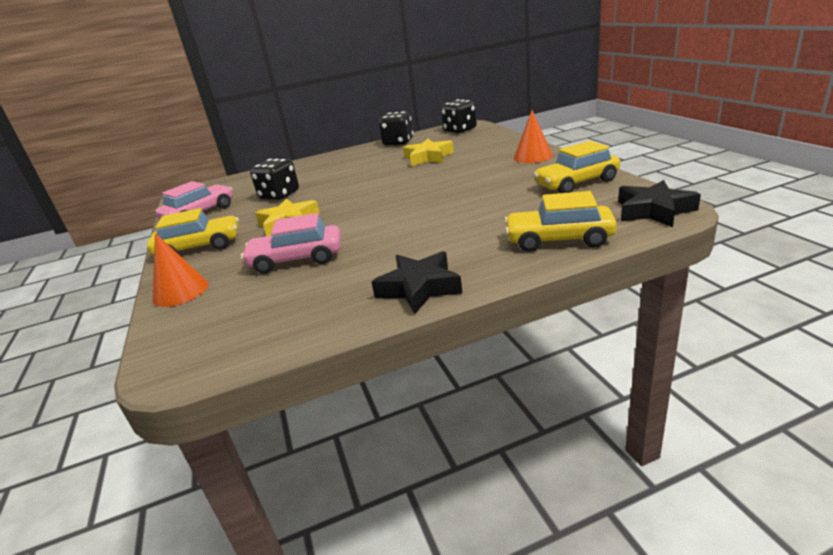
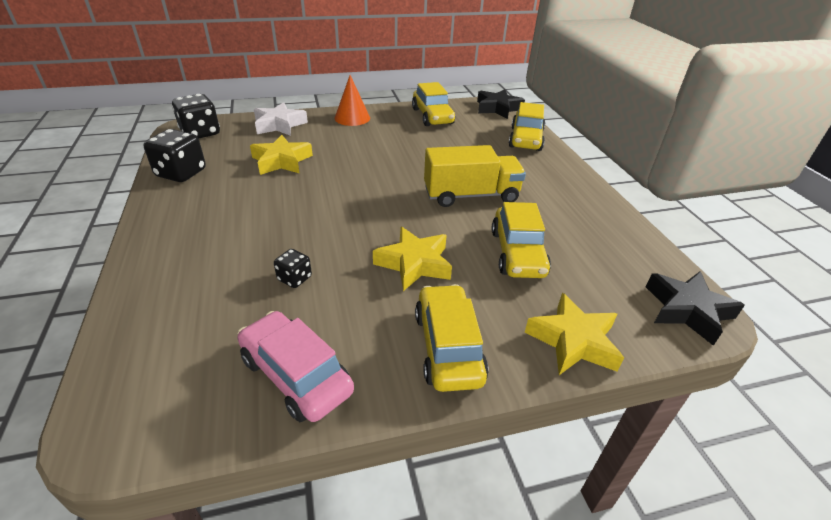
camera: 90 degrees left, 10 degrees up
orange cone [153,233,209,307] -> yellow star [525,293,624,375]
pink car [241,213,341,274] -> yellow car [492,202,551,278]
black dice [250,159,299,200] -> black dice [274,249,312,288], size x0.54
black star [372,251,462,314] -> black star moved to [646,271,745,346]
none -> white star [254,102,308,136]
none -> yellow truck [424,145,526,207]

